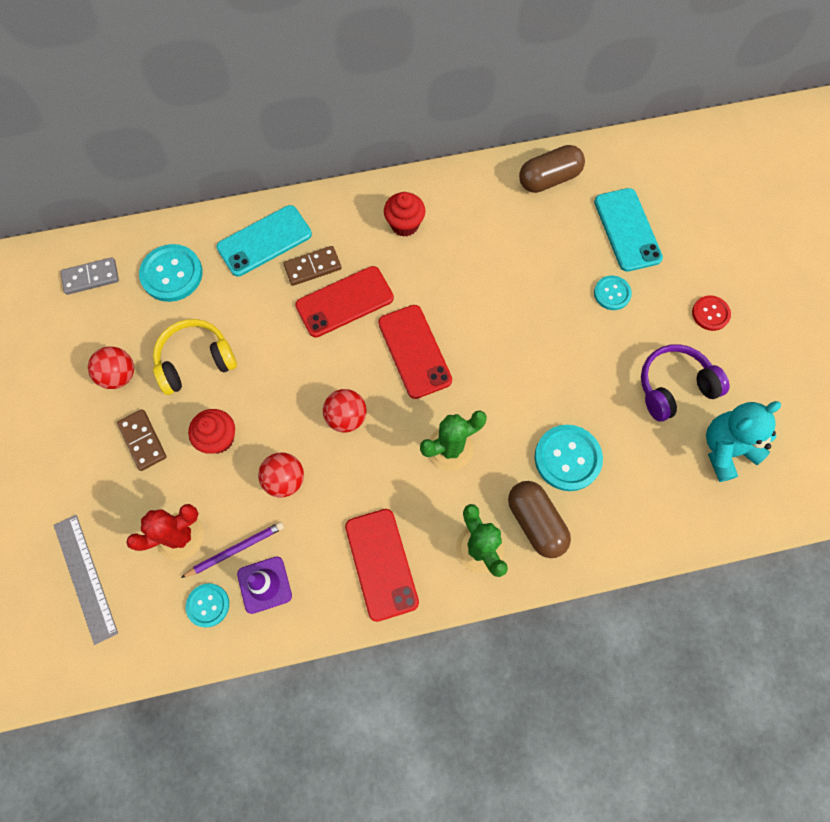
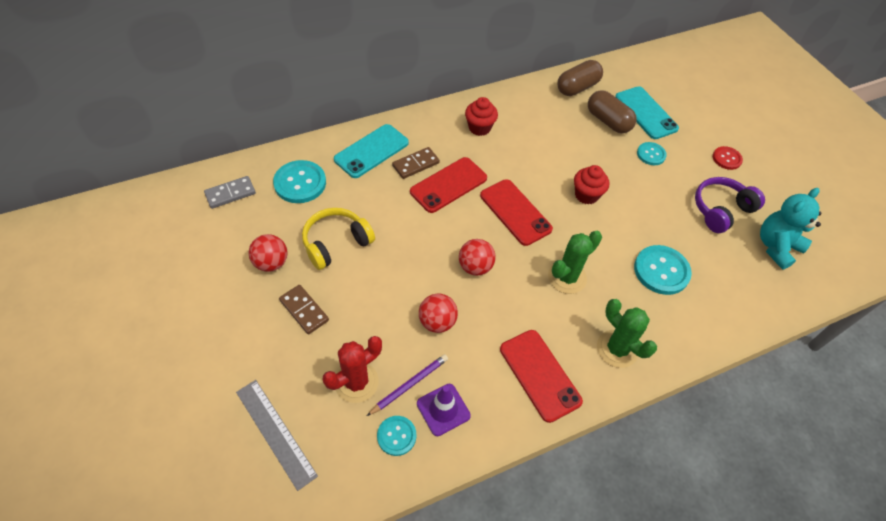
camera: 15 degrees left, 15 degrees down
red cupcake [188,409,235,454] -> red cupcake moved to [574,165,609,204]
brown capsule [508,481,571,558] -> brown capsule moved to [588,90,637,133]

